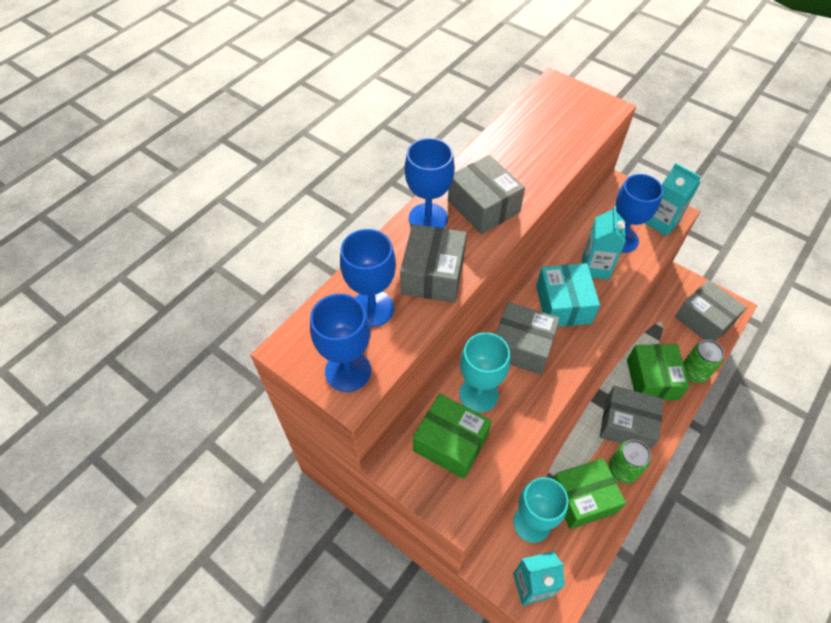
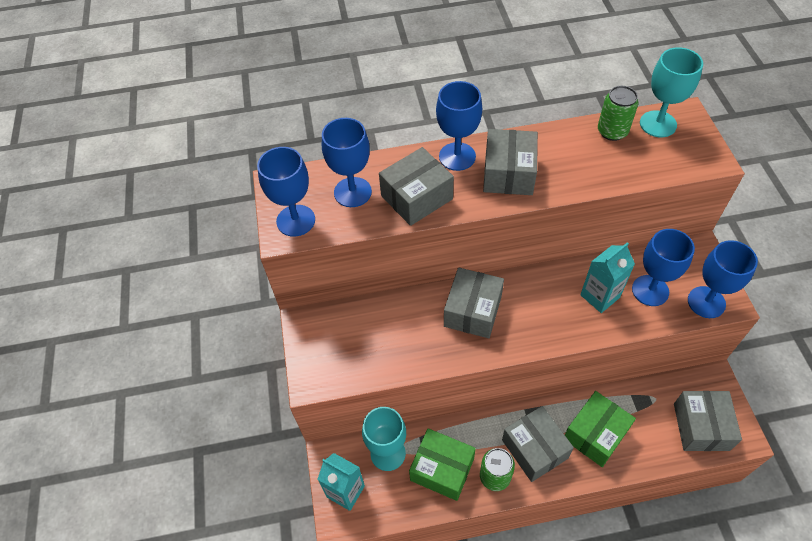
camera: 45 degrees right, 0 degrees up
green box [413,394,492,479] -> none
turquoise goblet [459,332,510,412] -> turquoise goblet moved to [640,47,703,137]
grey box [496,302,560,375] -> grey box turned 45 degrees clockwise [444,267,504,338]
turquoise box [536,263,600,327] -> none
turquoise carton [645,163,701,236] -> blue goblet [688,240,758,318]
green can [683,340,724,383] -> green can moved to [598,86,638,141]

